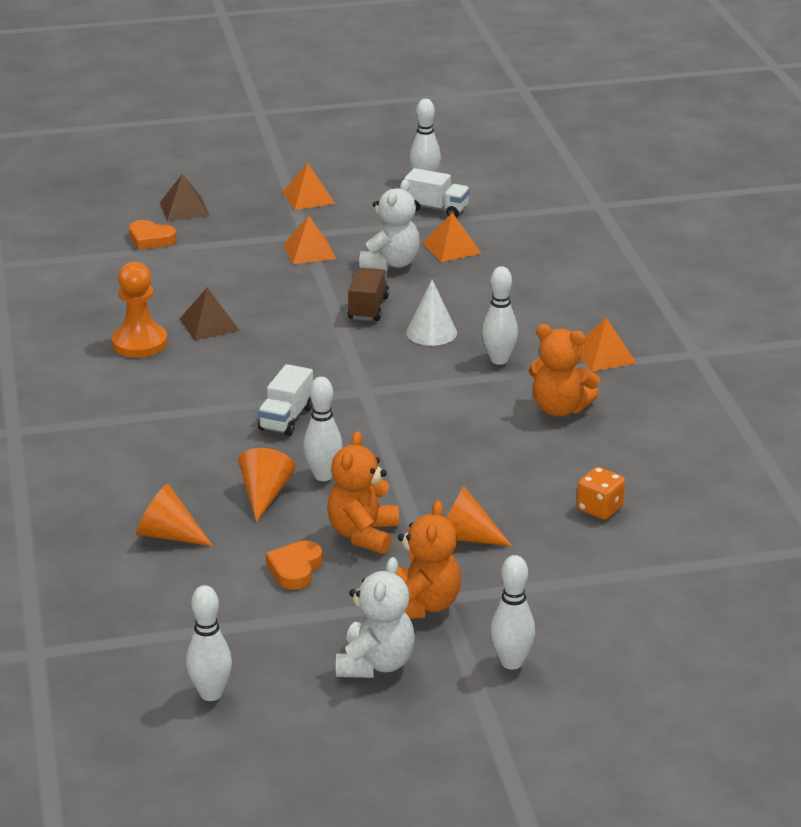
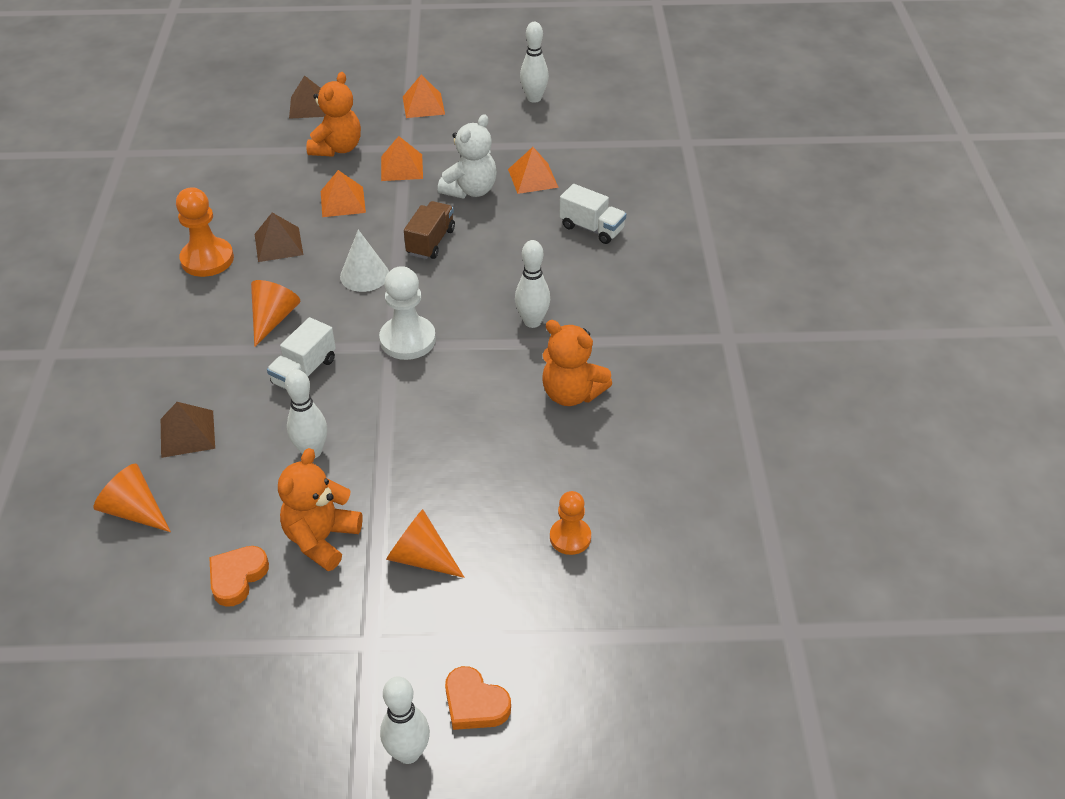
camera: 10 degrees right, 15 degrees up
orange heart [129,220,177,250] -> orange heart moved to [445,666,511,730]
white bowling pin [186,585,232,701] -> none
orange cone [238,448,295,522] -> orange cone moved to [251,280,300,347]
white teddy bear [336,557,415,678] -> none
orange teddy bear [396,500,461,619] -> orange teddy bear moved to [306,72,361,157]
white truck [404,168,470,217] -> white truck moved to [559,184,626,244]
white cone [406,280,457,346] -> white cone moved to [340,230,389,292]
orange dice [577,467,625,520] -> orange pawn [550,491,591,555]
orange pyramid [581,318,636,372] -> orange pyramid moved to [321,170,366,217]
none -> brown pyramid [161,402,215,458]
none -> white pawn [379,266,436,360]

